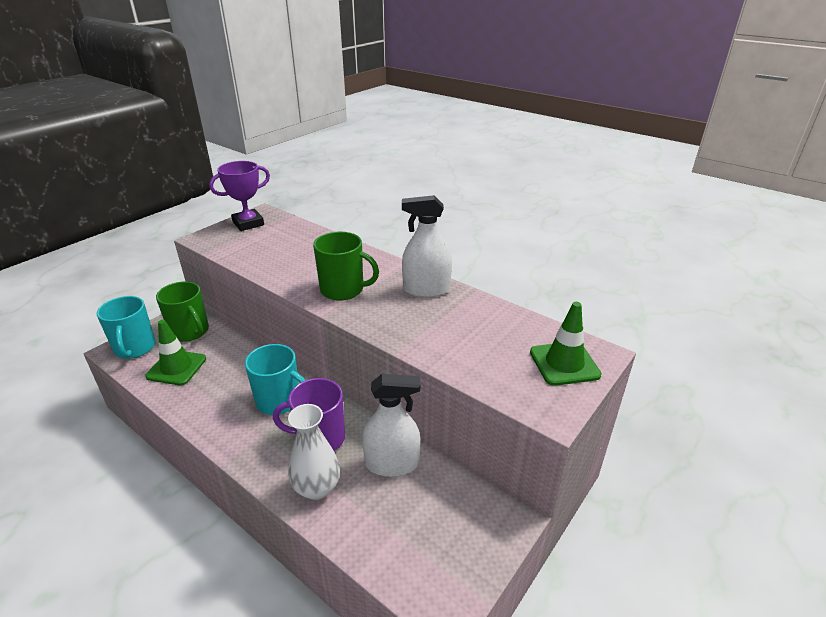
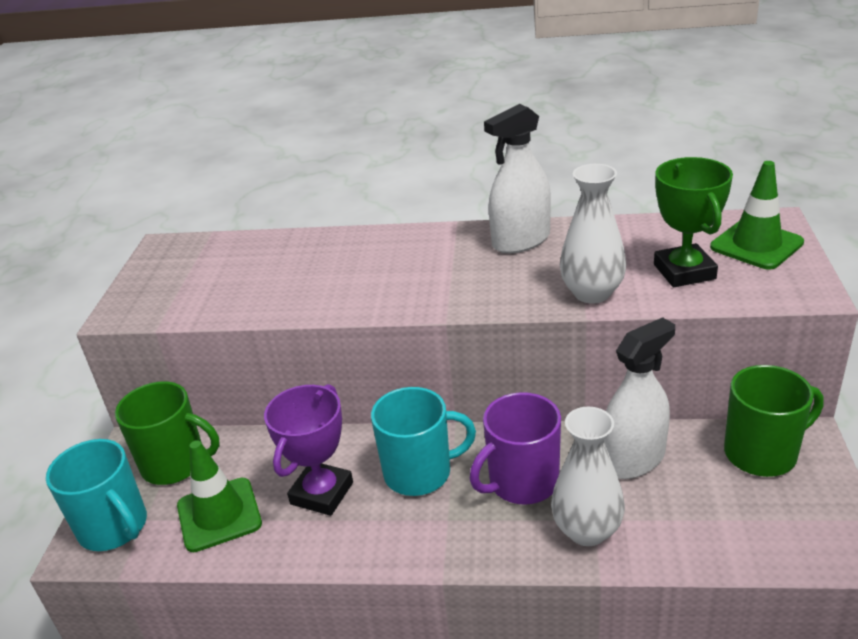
camera: 30 degrees left, 0 degrees up
purple trophy [209,161,270,231] -> purple trophy moved to [264,384,353,516]
green mug [313,232,379,301] -> green mug moved to [724,365,824,477]
none -> white vase [560,164,626,304]
none -> green trophy [654,157,733,287]

